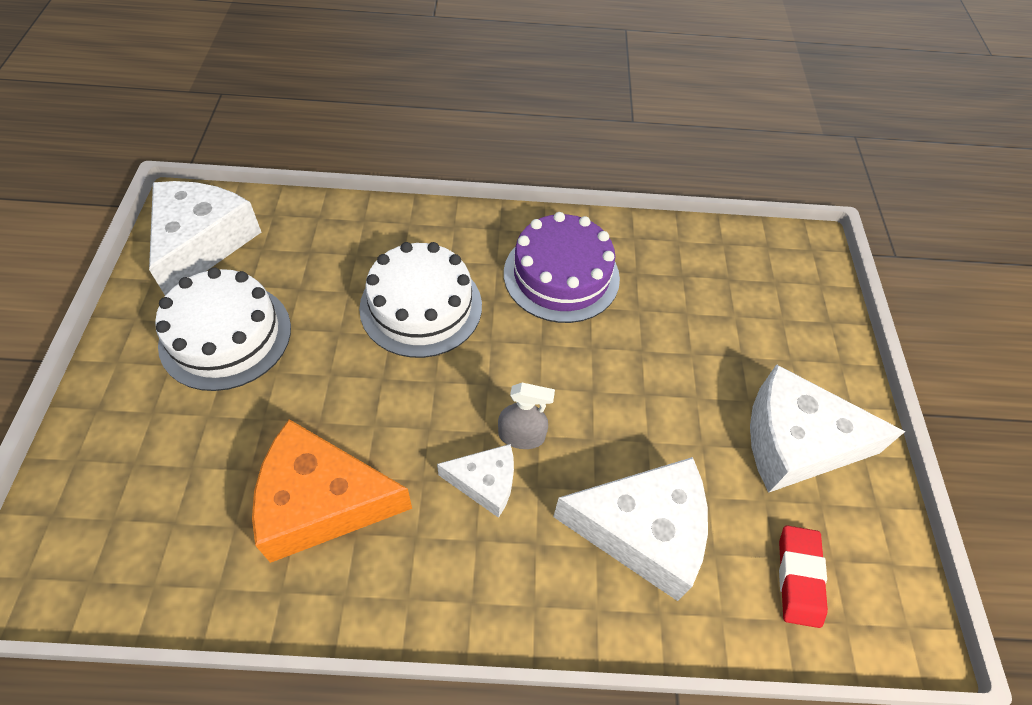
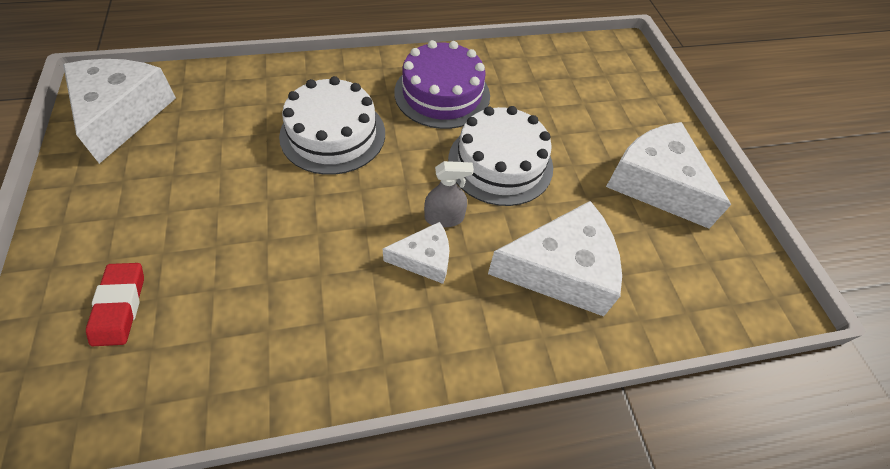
camera: 15 degrees left, 0 degrees up
white cake [155,267,291,391] -> white cake moved to [448,106,553,206]
orange cheese [252,419,412,563] -> none
white cheese [750,364,905,493] -> white cheese turned 60 degrees clockwise [606,122,731,229]
red eraser [779,525,828,628] -> red eraser moved to [86,263,144,346]

